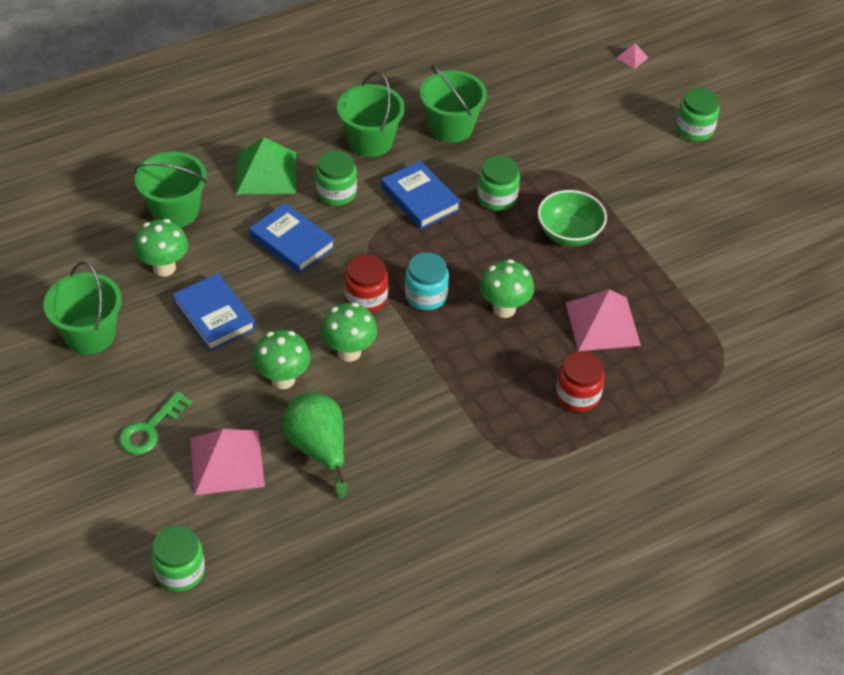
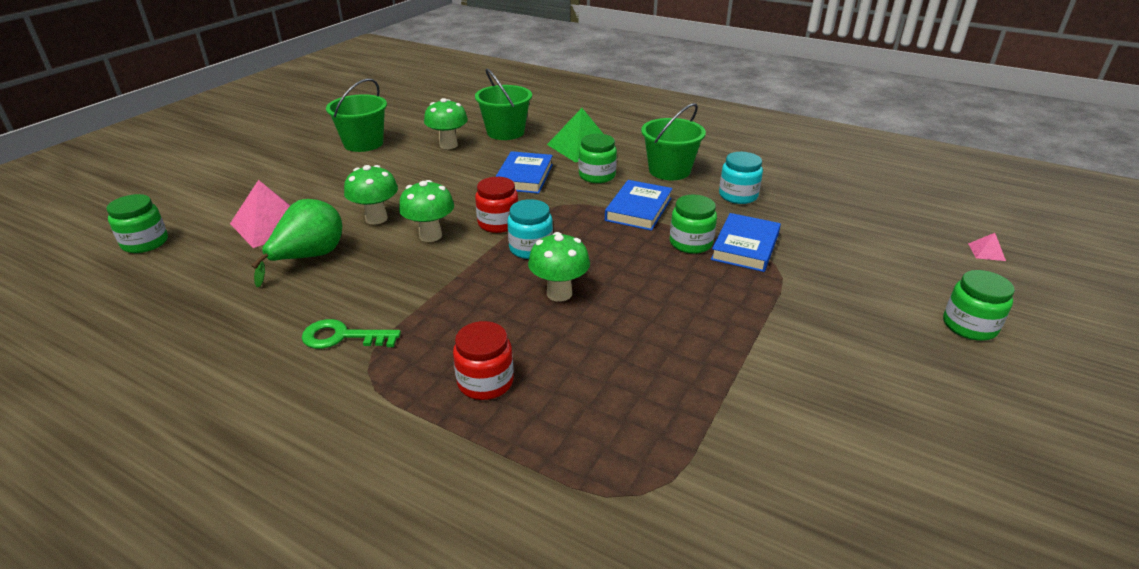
camera: 60 degrees right, 15 degrees down
green key [119,391,192,455] -> green key moved to [302,319,401,349]
blue book [173,273,256,351] -> blue book moved to [711,213,781,272]
green bucket [420,65,487,143] -> turquoise jar [719,152,763,204]
green bowl [538,190,607,246] -> none
pink pyramid [566,290,641,351] -> none

